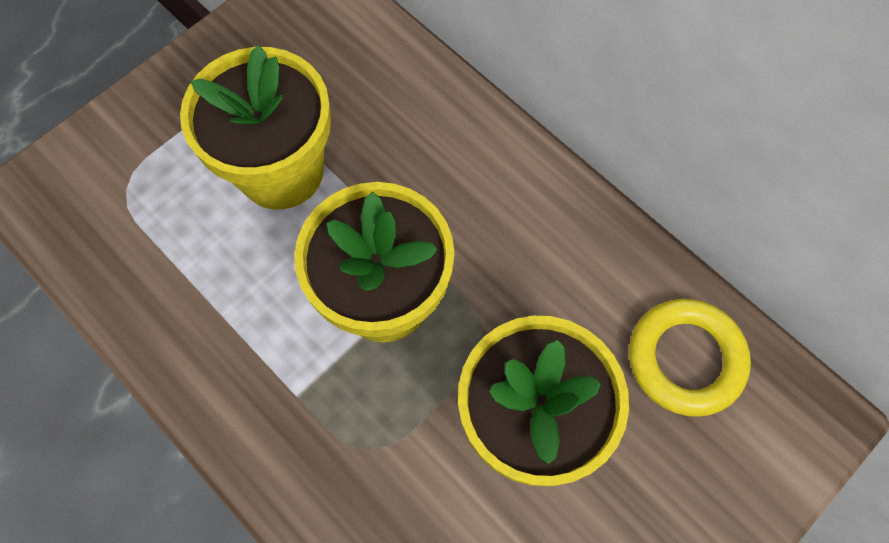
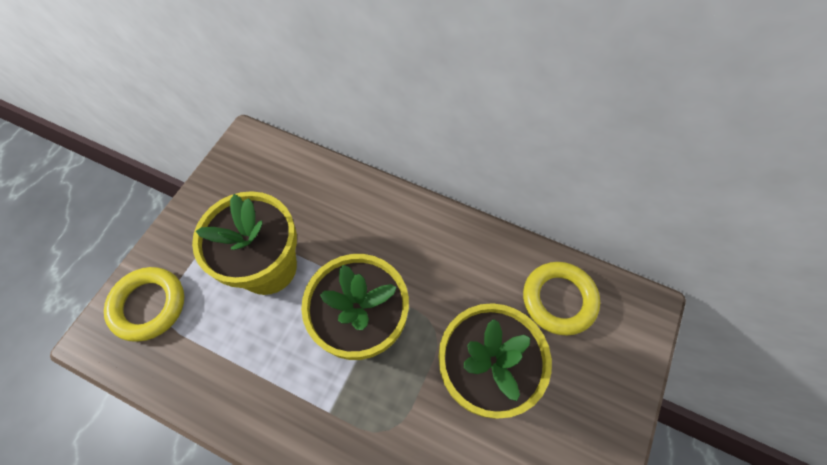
camera: 20 degrees left, 5 degrees down
none -> yellow ring [104,267,184,342]

